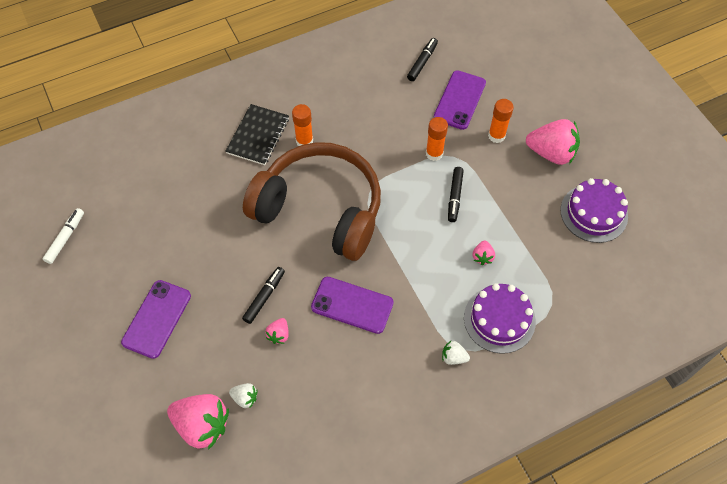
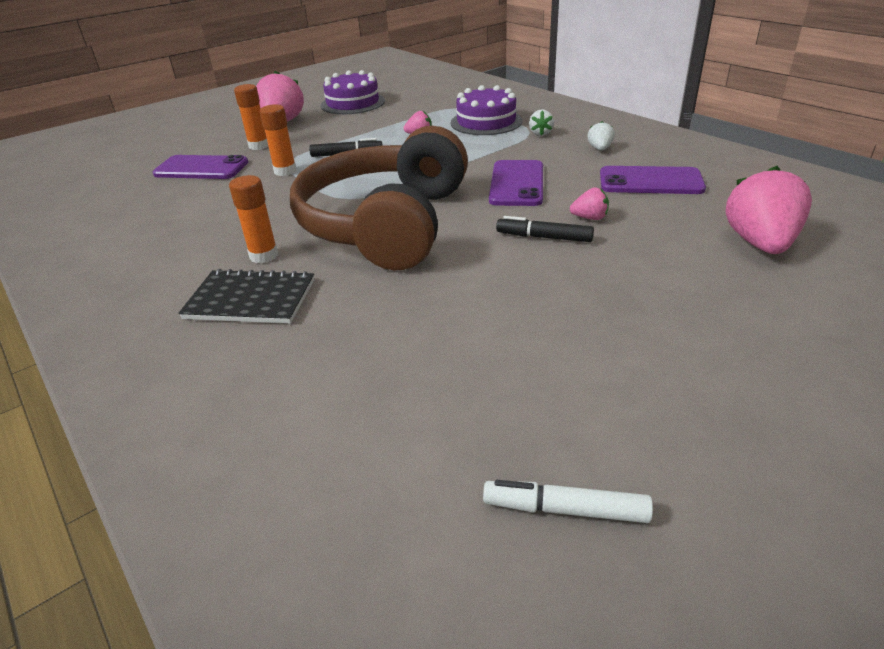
camera: 100 degrees left, 25 degrees down
purple phone [121,280,191,359] -> purple phone moved to [600,166,706,194]
white strawberry [229,383,258,408] -> white strawberry moved to [588,121,615,151]
black marker [407,38,438,81] -> none

